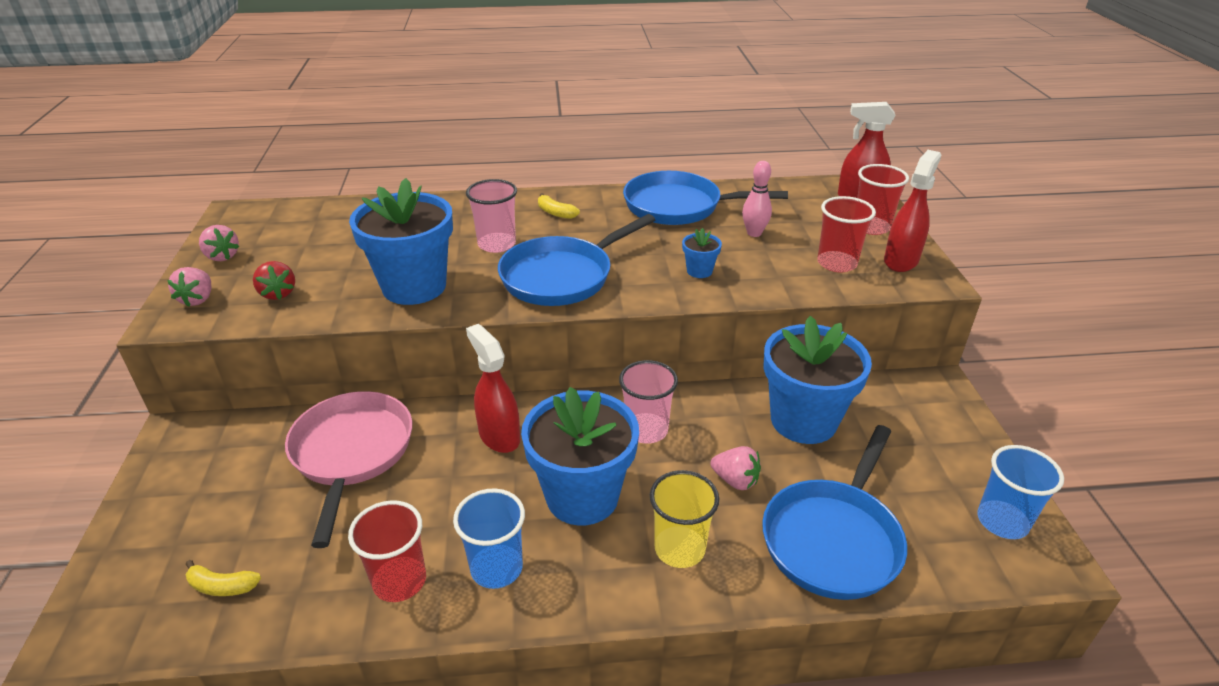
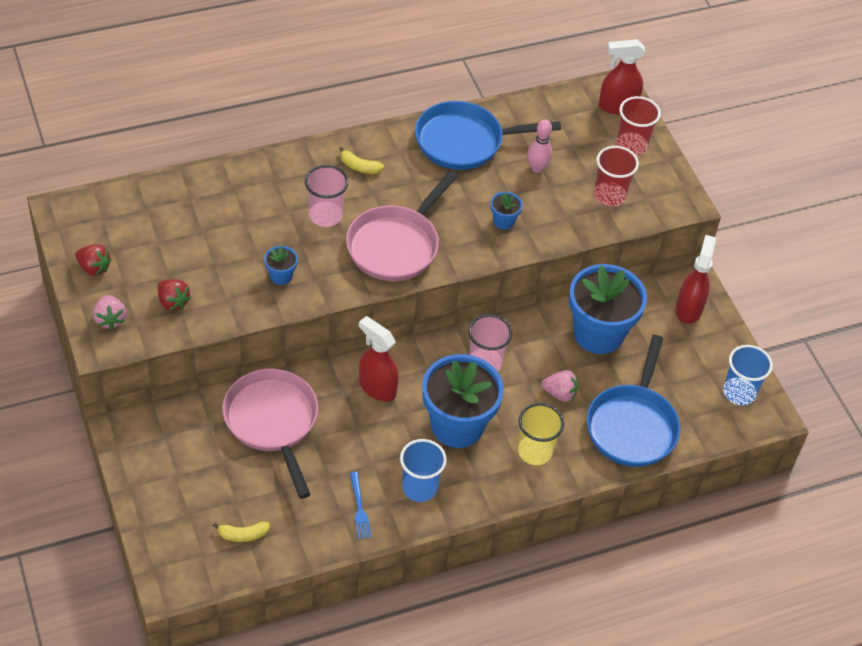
camera: 20 degrees left, 15 degrees up
pink strawberry [199,225,239,261] -> red strawberry [75,244,111,276]
red cup [348,500,426,602] -> blue fork [350,472,372,539]
blue flower pot [349,178,453,305] -> blue flower pot [264,246,298,285], size x0.42
blue pan [498,214,655,306] -> pink pan [346,170,458,281]
red spray bottle [884,150,941,272] -> red spray bottle moved to [676,235,716,324]

